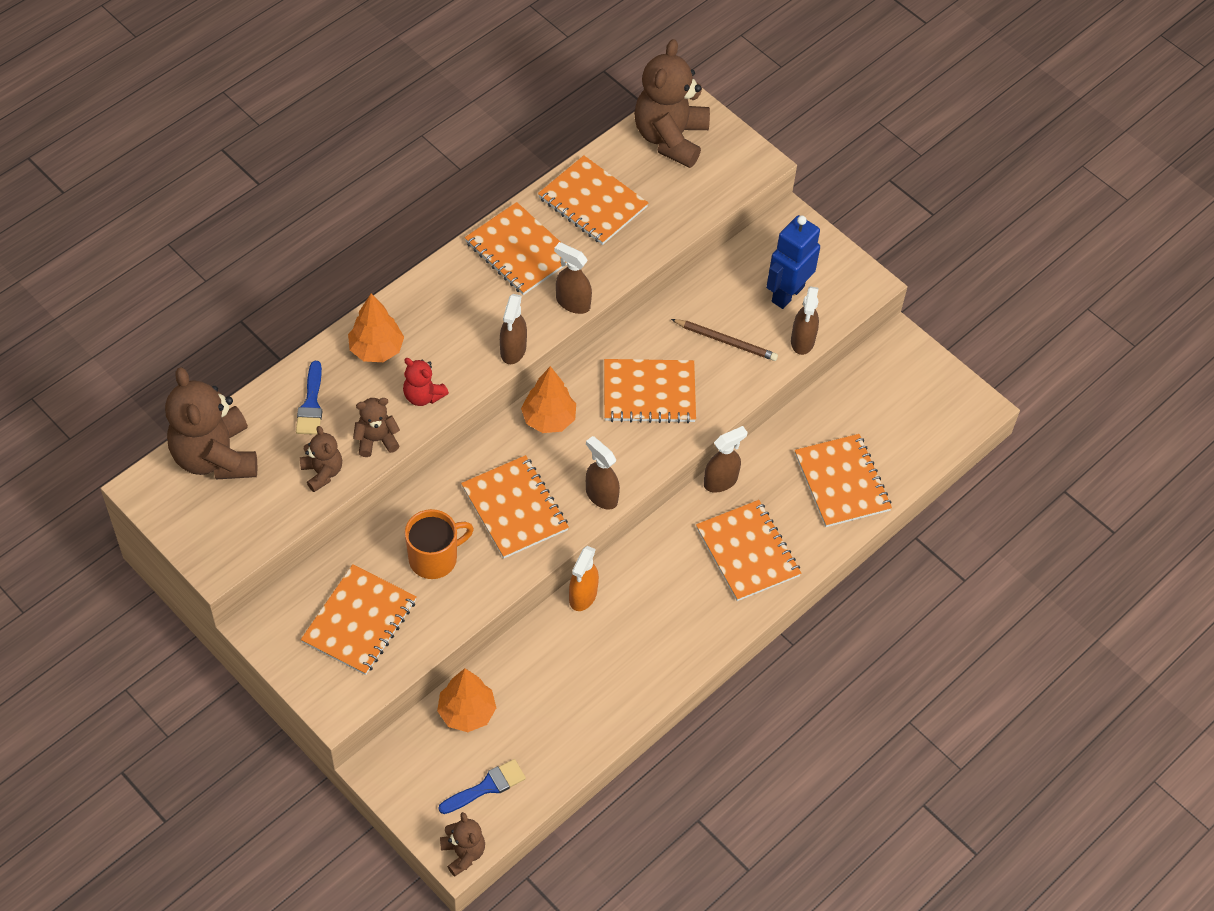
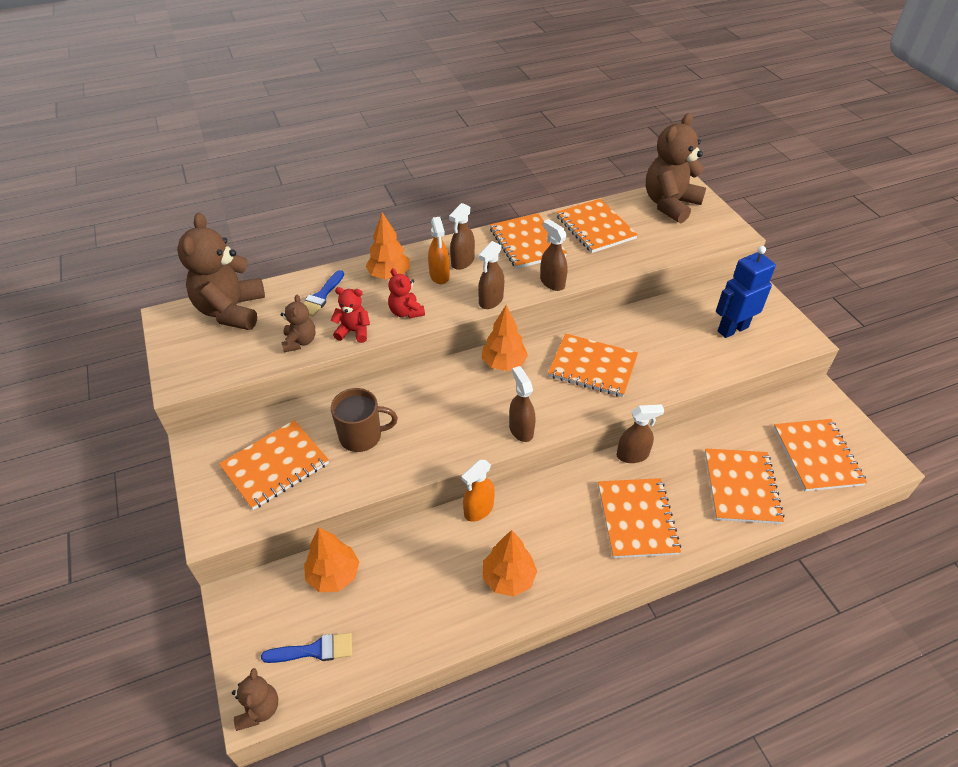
camera: 25 degrees right, 10 degrees down
brown teddy bear [353,398,400,457] -> red teddy bear [331,287,370,343]
orange mug [405,509,474,579] -> brown mug [331,388,398,452]
orange notebook [461,455,569,558] -> orange notebook moved to [774,419,867,491]
brown pencil [671,319,778,361] -> none
brown spray bottle [791,286,819,355] -> brown spray bottle moved to [449,203,475,270]
none -> orange spray bottle [428,217,450,284]
none -> orange tree [482,530,537,597]

